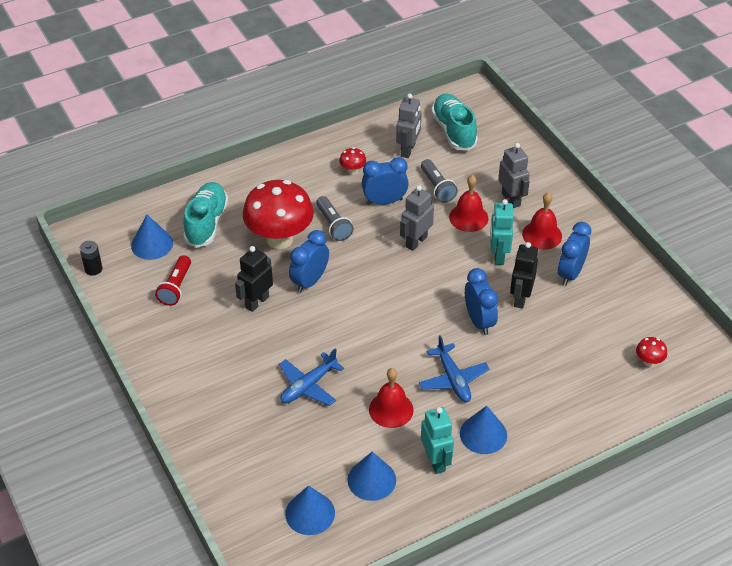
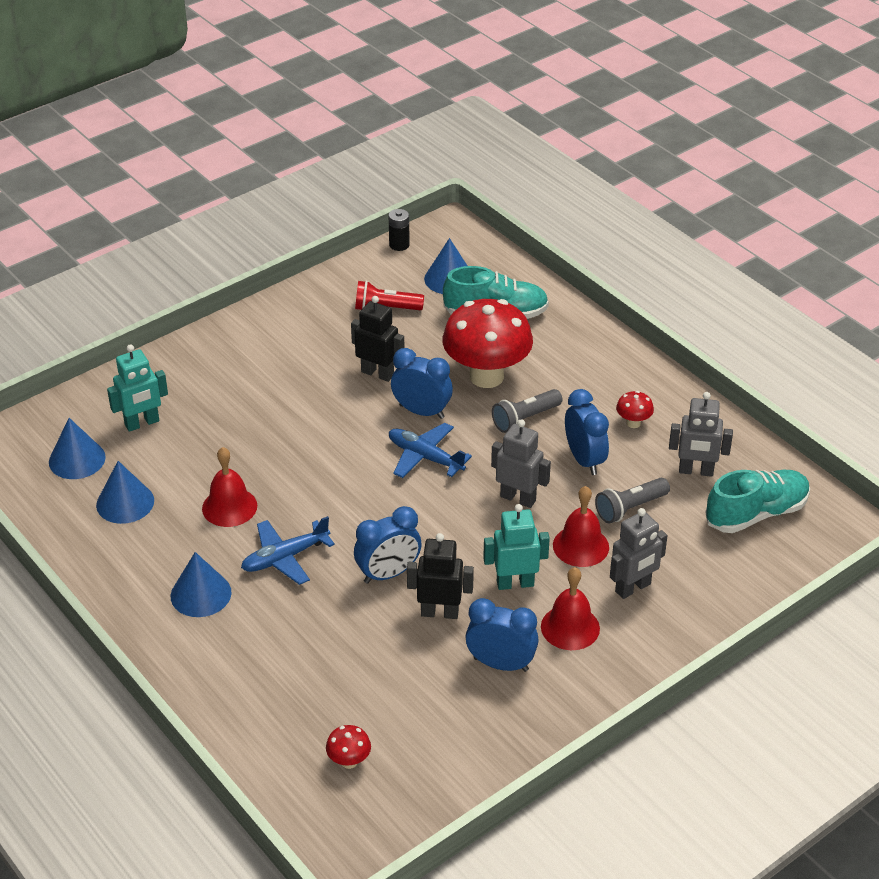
camera: 80 degrees right, 5 degrees down
blue plane [279,348,344,406] -> blue plane moved to [389,423,472,478]
turquoise robot [421,407,454,474] -> turquoise robot moved to [107,344,168,432]

